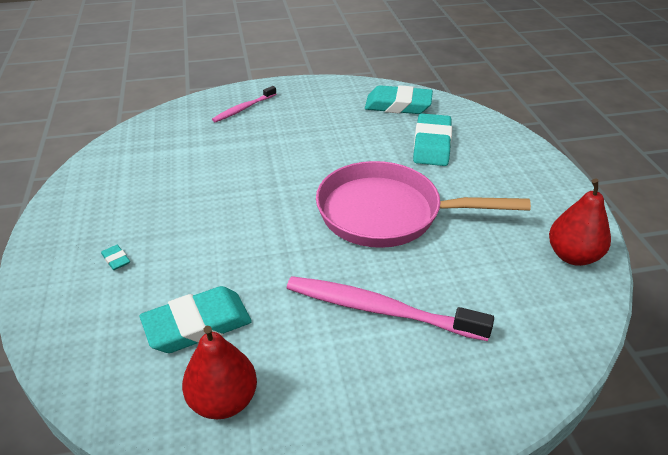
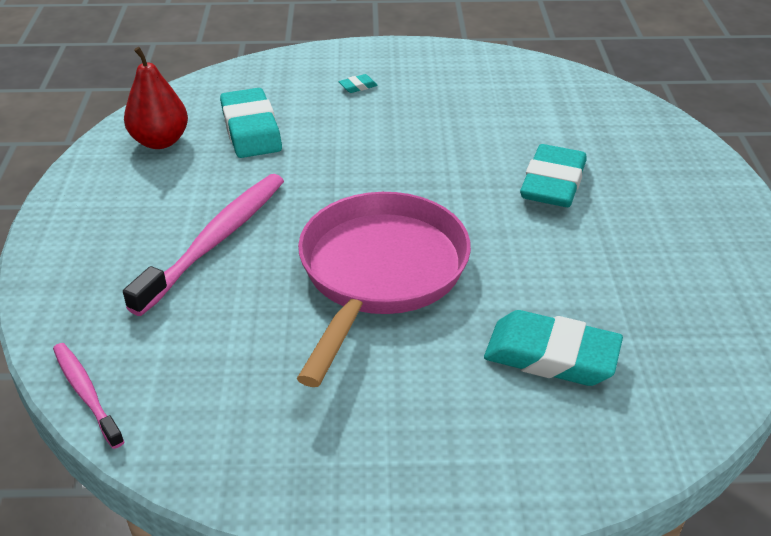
camera: 100 degrees right, 0 degrees up
pink toothbrush [212,86,276,122] -> pink toothbrush moved to [53,343,124,449]
turquoise eraser [365,85,433,114] -> turquoise eraser moved to [520,144,586,207]
red pear [549,179,611,266] -> none

